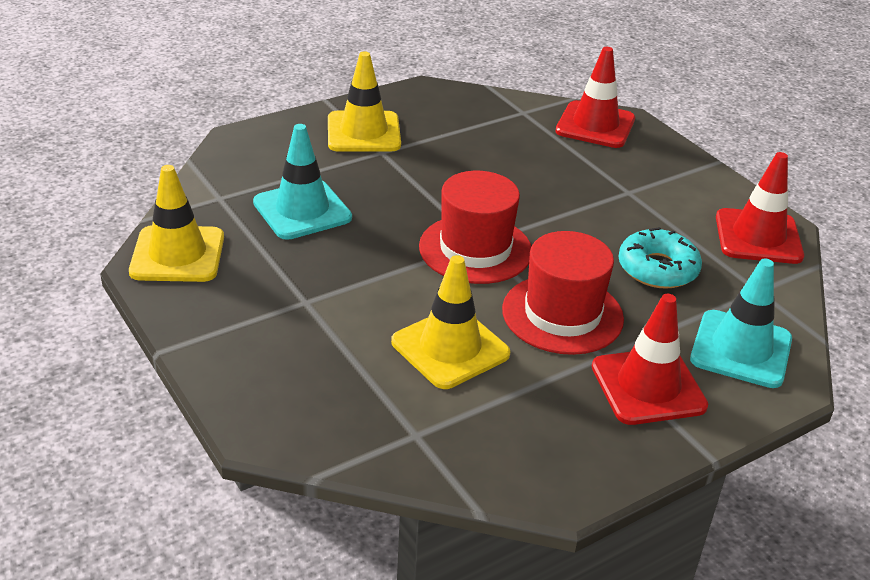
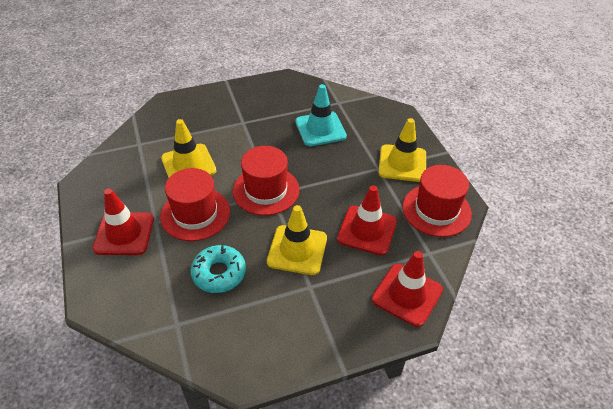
camera: 105 degrees right, 10 degrees up
yellow traffic cone [129,165,224,282] -> yellow traffic cone moved to [267,205,327,275]
turquoise traffic cone [690,258,792,388] -> none
red traffic cone [716,152,804,264] -> red traffic cone moved to [337,185,397,256]
none -> red hat [402,165,472,237]

